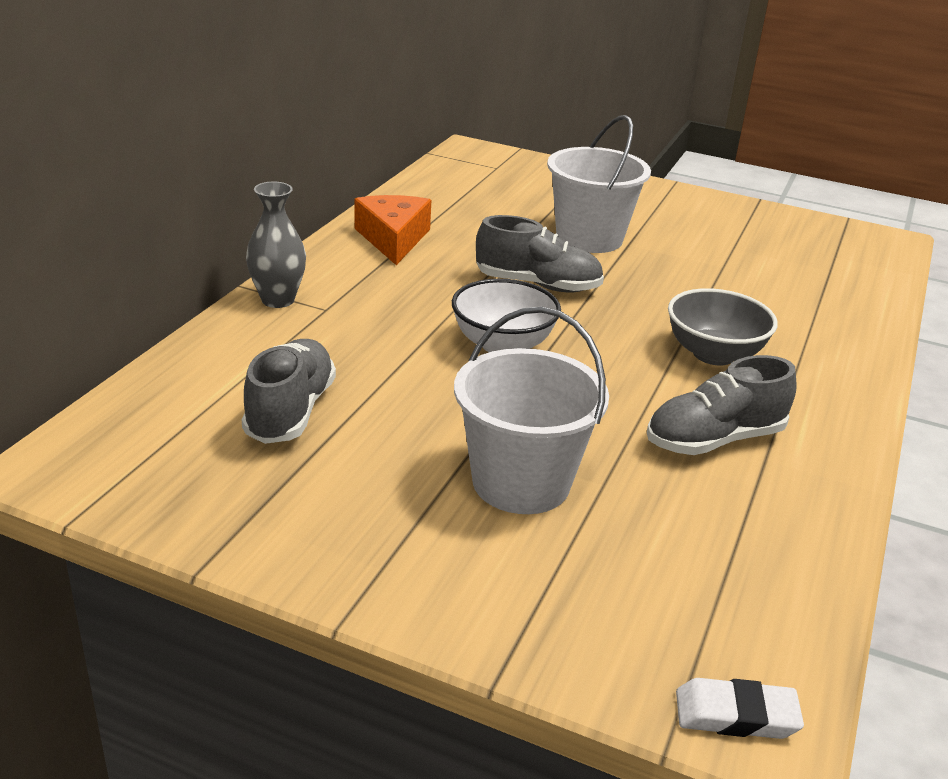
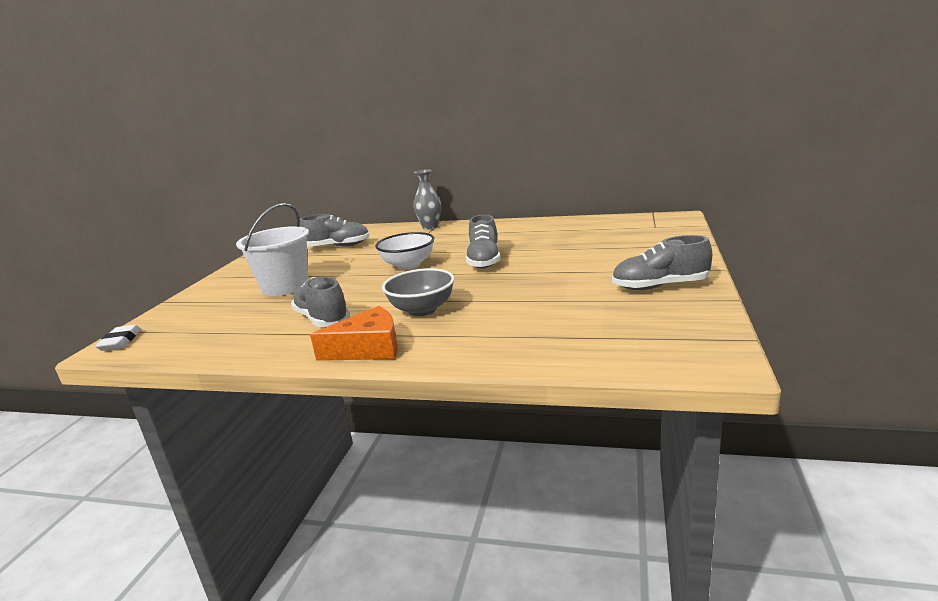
camera: 85 degrees right, 10 degrees down
orange cheese [354,195,431,265] -> orange cheese moved to [310,306,398,361]
white bucket [547,115,651,253] -> none
none -> grey shoe [612,235,712,290]

